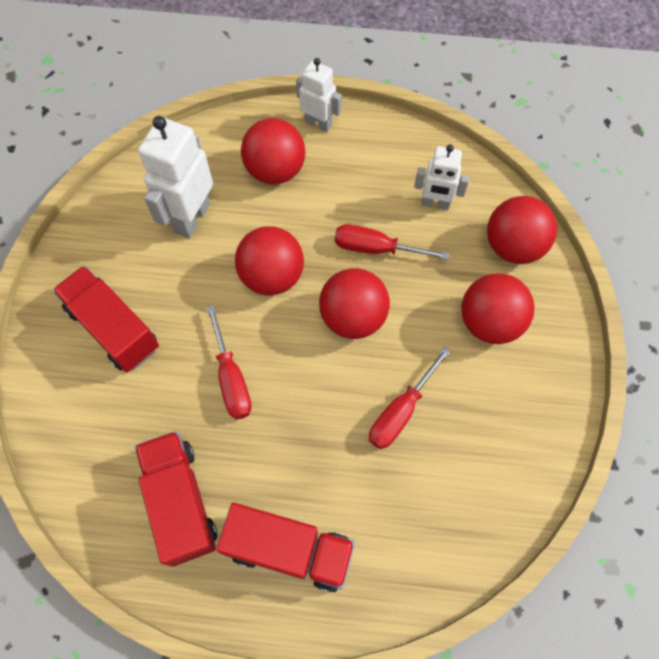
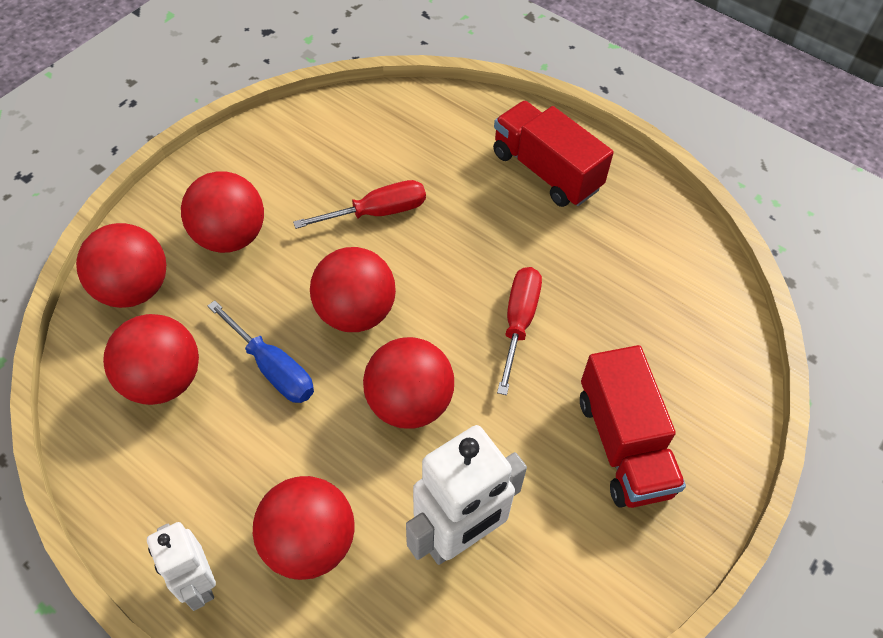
camera: 150 degrees left, 10 degrees down
red truck [135,431,217,567] -> none
red screwdriver [335,224,450,260] -> blue screwdriver [208,300,314,403]
white robot [414,144,469,210] -> red ball [103,314,199,405]

